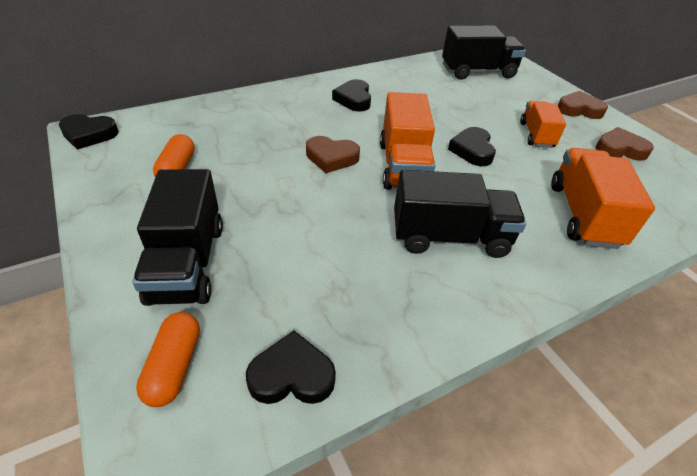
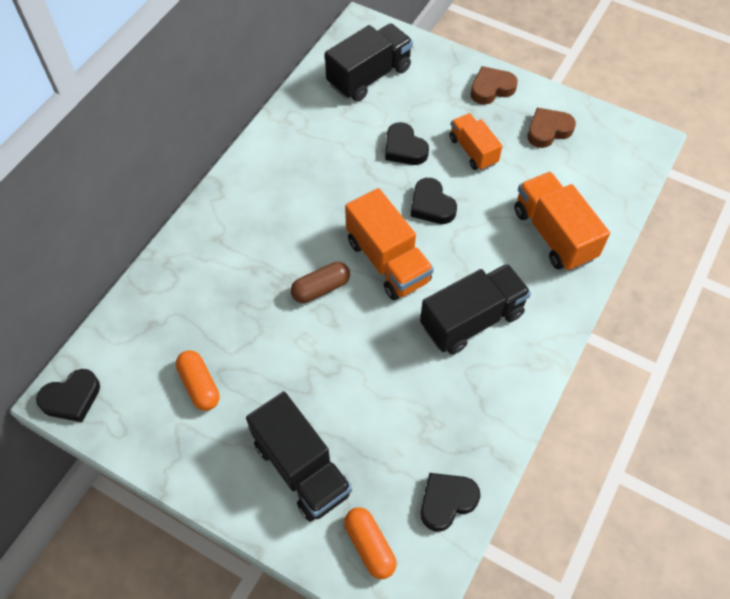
camera: 30 degrees left, 15 degrees up
brown heart [306,136,360,173] -> brown capsule [291,262,350,303]
black heart [332,79,371,112] -> black heart moved to [385,122,429,165]

